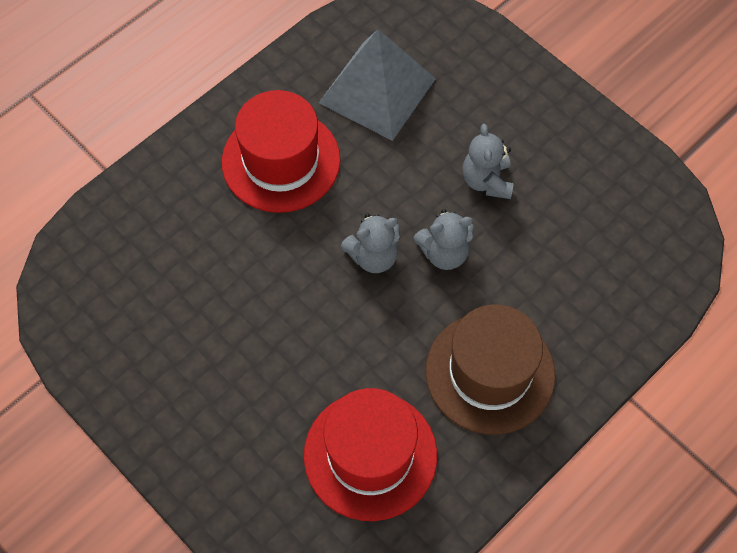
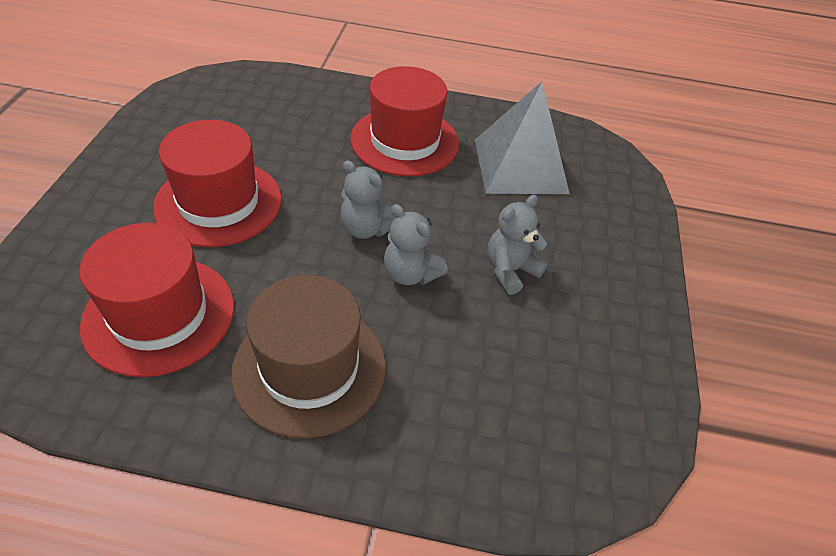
camera: 50 degrees right, 15 degrees down
none -> red hat [153,120,282,247]

